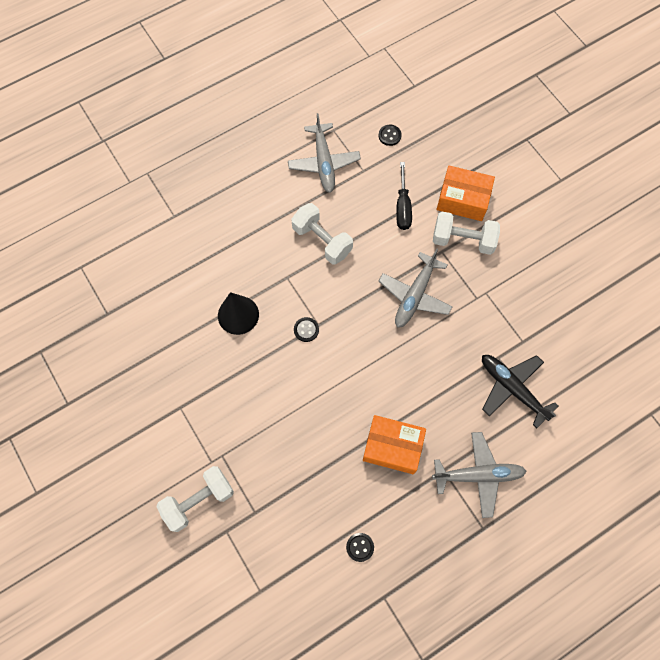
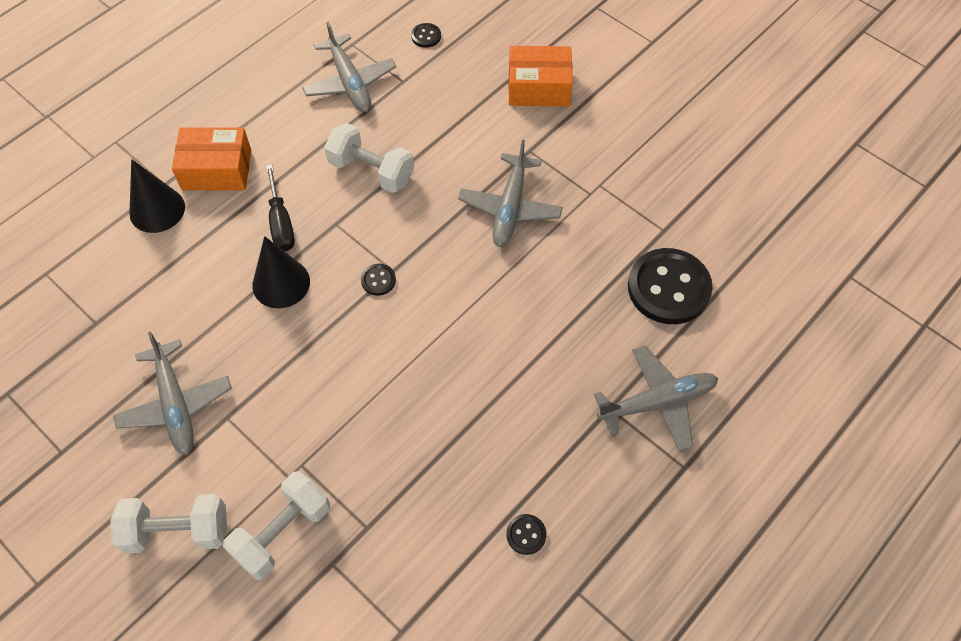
camera: 15 degrees left, 10 degrees down
orange box [363,415,426,474] -> orange box moved to [172,127,251,191]
black screwdriver [396,162,412,230] -> black screwdriver moved to [266,164,295,252]
white dumbbell [433,212,500,255] -> white dumbbell moved to [110,494,227,554]
black plane [482,355,558,429] -> black button [628,248,713,324]
none -> grey plane [113,331,232,455]
none -> black cone [129,159,185,233]

